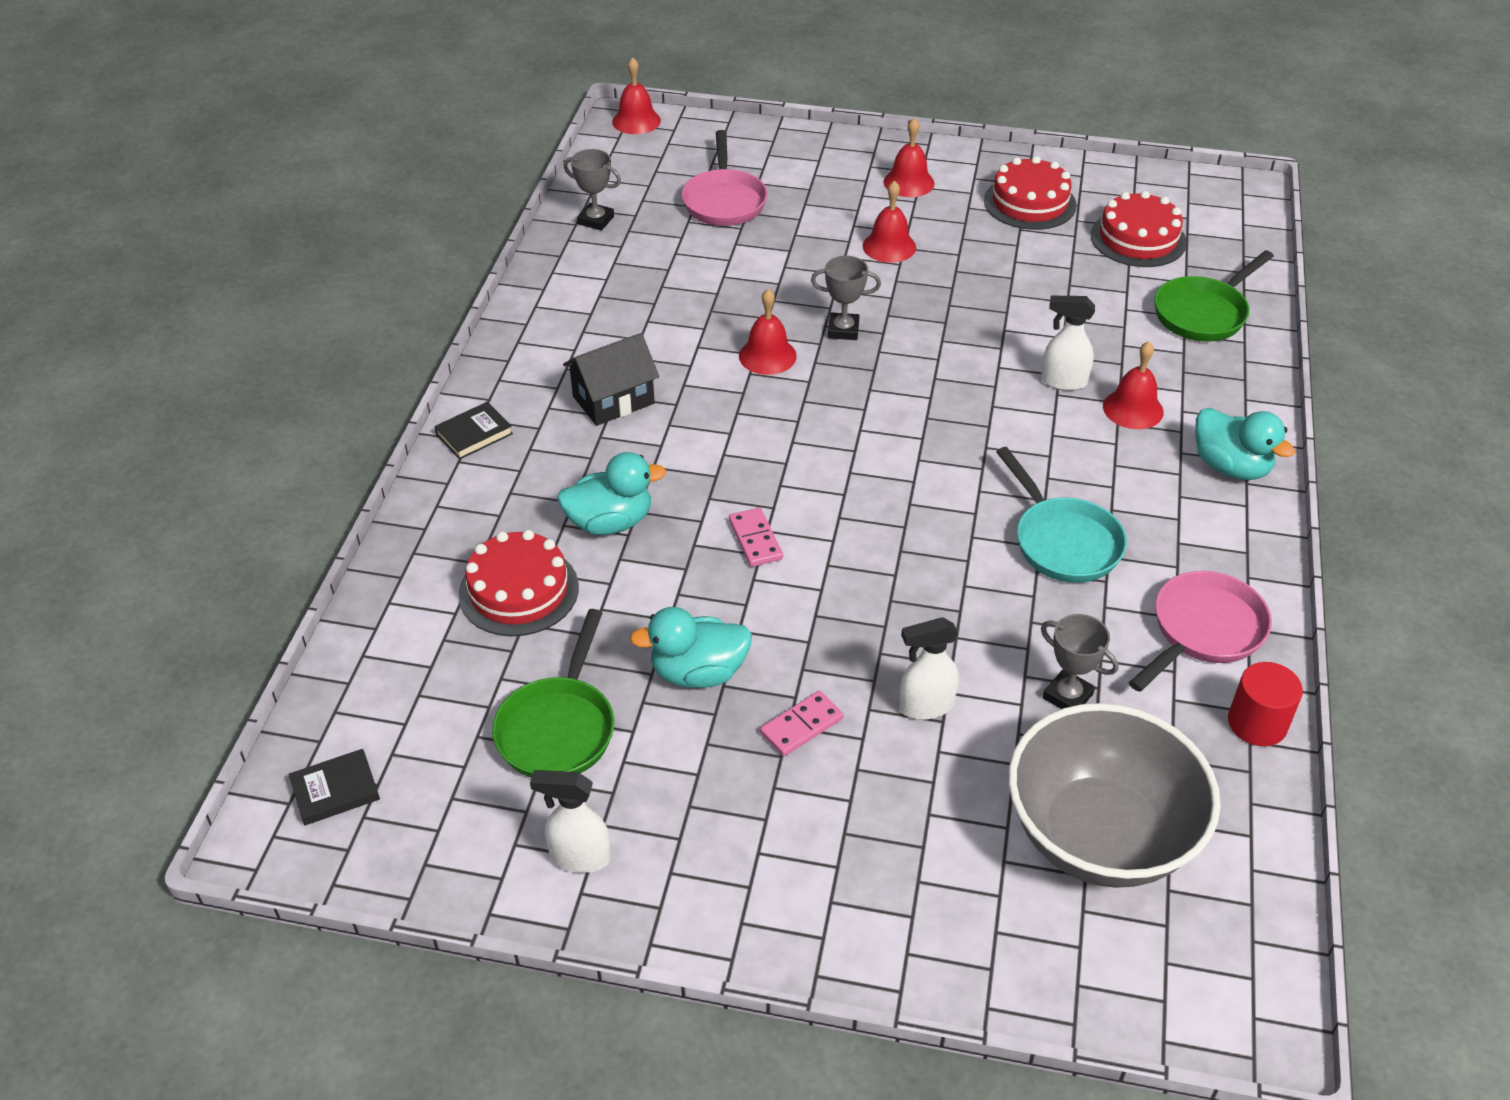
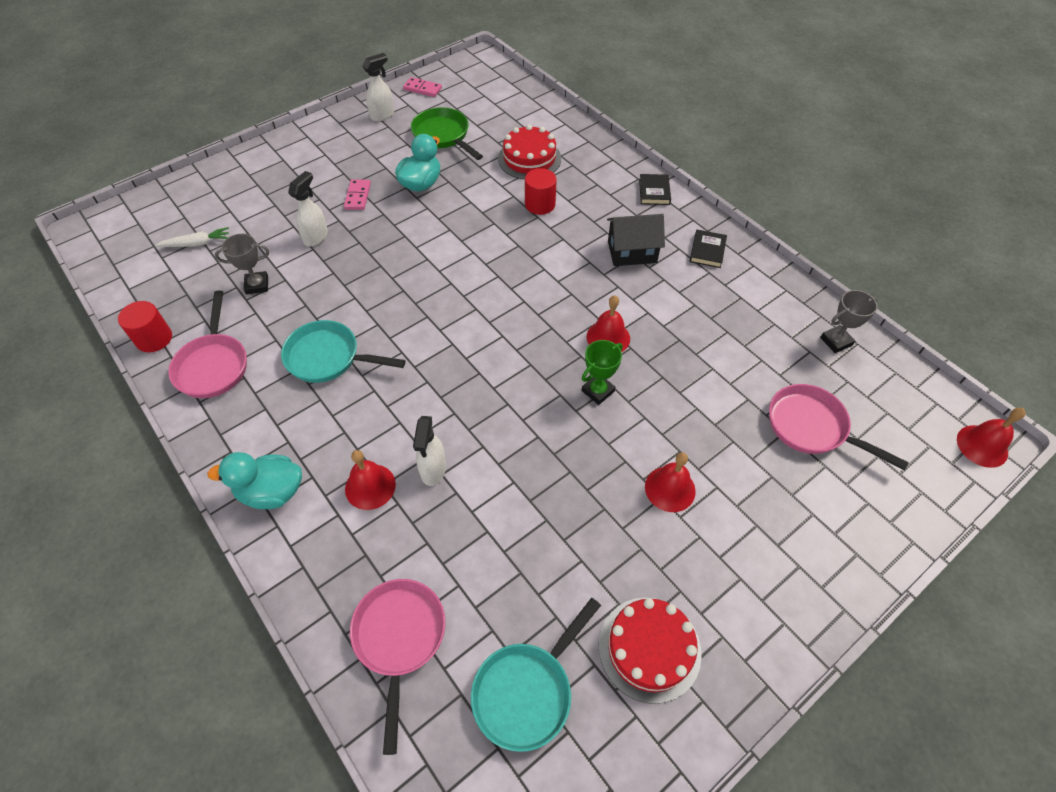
camera: 130 degrees right, 10 degrees up
black book [289,749,380,826] -> black book moved to [689,230,727,268]
turquoise duck [557,452,667,535] -> red cylinder [525,168,557,215]
black house [563,333,659,426] -> black house turned 75 degrees clockwise [607,214,665,266]
pink domino [729,508,783,567] -> pink domino moved to [403,77,442,97]
grey trophy [811,256,881,340] -> green trophy [582,340,623,405]
red bell [883,118,935,197] -> none
grey bowl [1008,703,1221,888] -> white carrot [155,227,229,247]
white spray bottle [1041,296,1095,391] -> white spray bottle turned 135 degrees clockwise [413,416,446,486]
red cake [1091,191,1187,267] -> turquoise pan [471,598,601,752]
green pan [1154,250,1274,341] -> pink pan [350,579,446,755]

